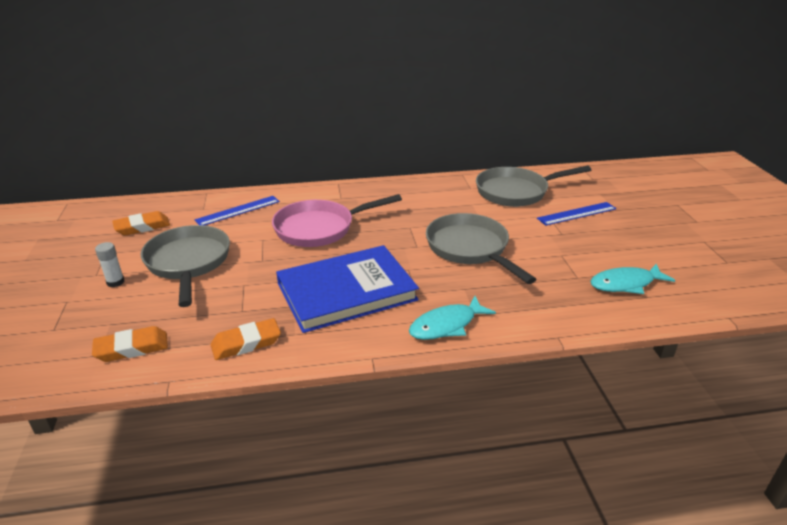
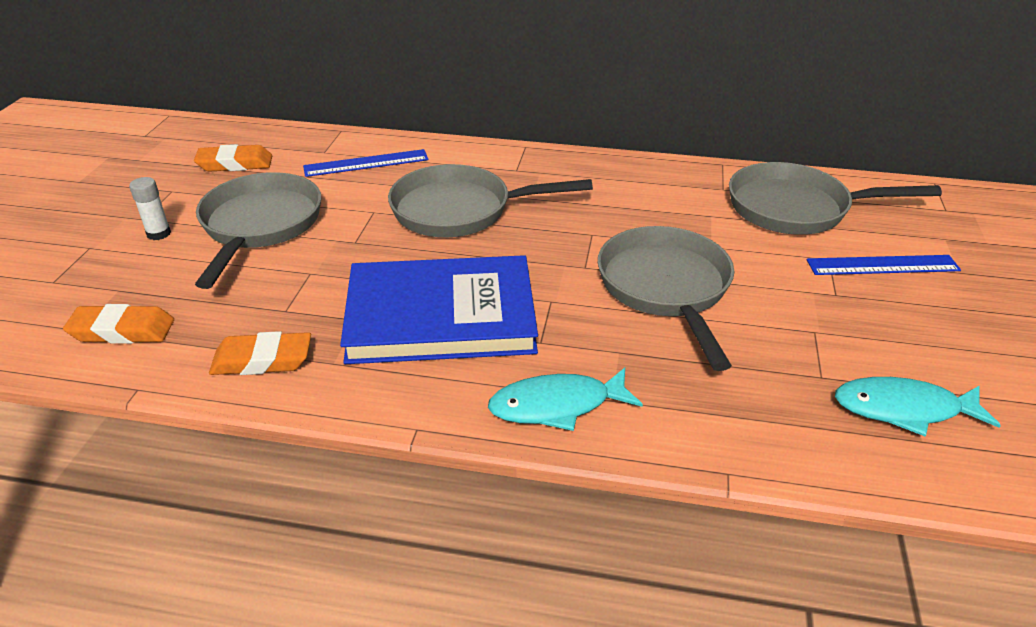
camera: 20 degrees right, 5 degrees up
pink pan [272,194,402,247] -> grey pan [388,164,593,237]

